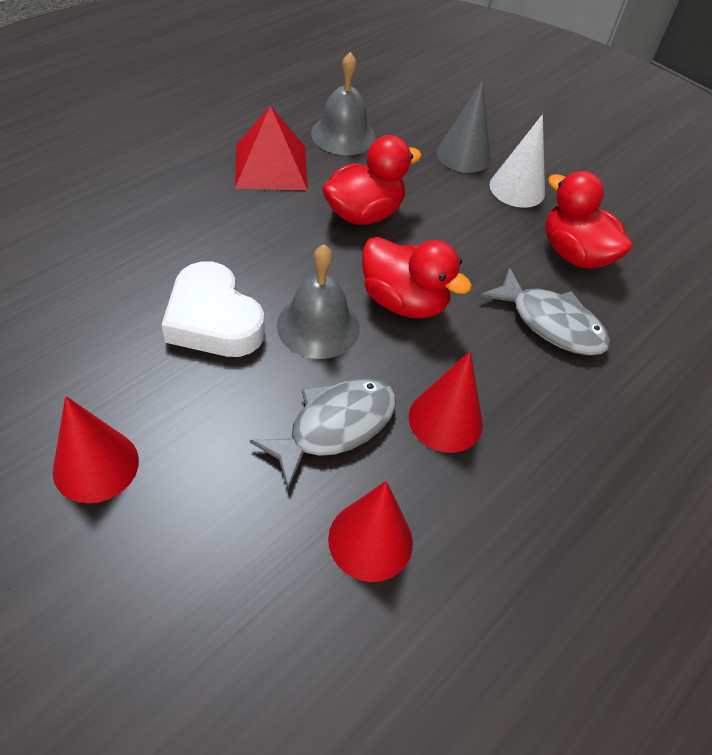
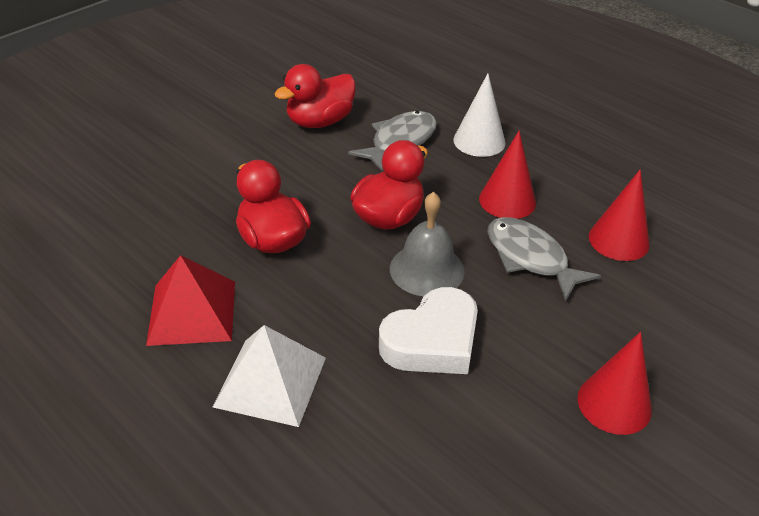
camera: 85 degrees left, 10 degrees down
grey bell [311,52,376,155] -> none
grey cone [437,80,490,173] -> none
white cone [490,114,545,208] -> white cone moved to [453,74,506,157]
none -> white pyramid [213,325,326,427]

